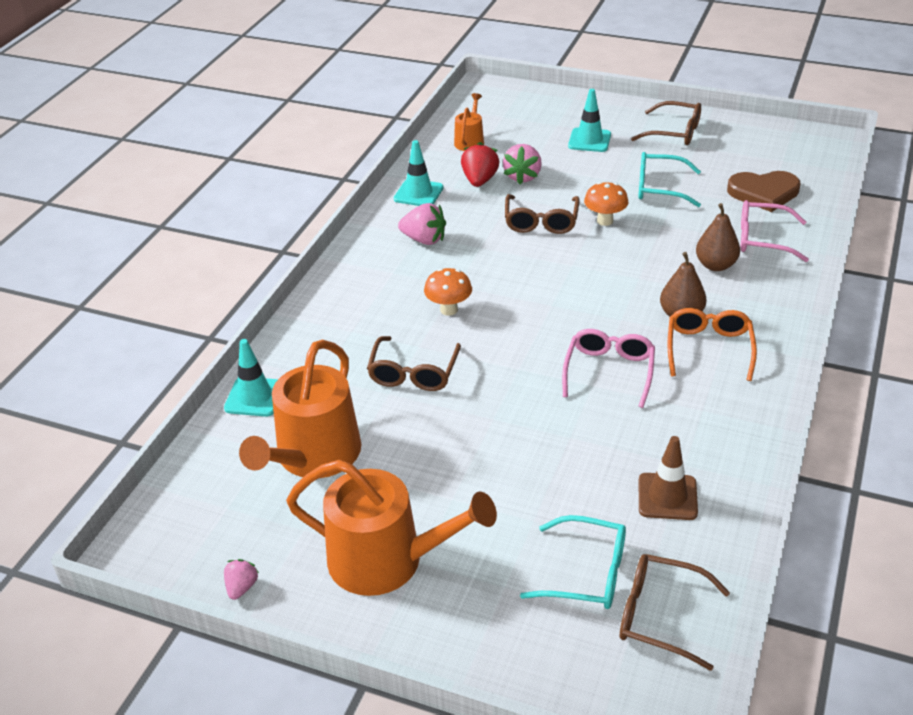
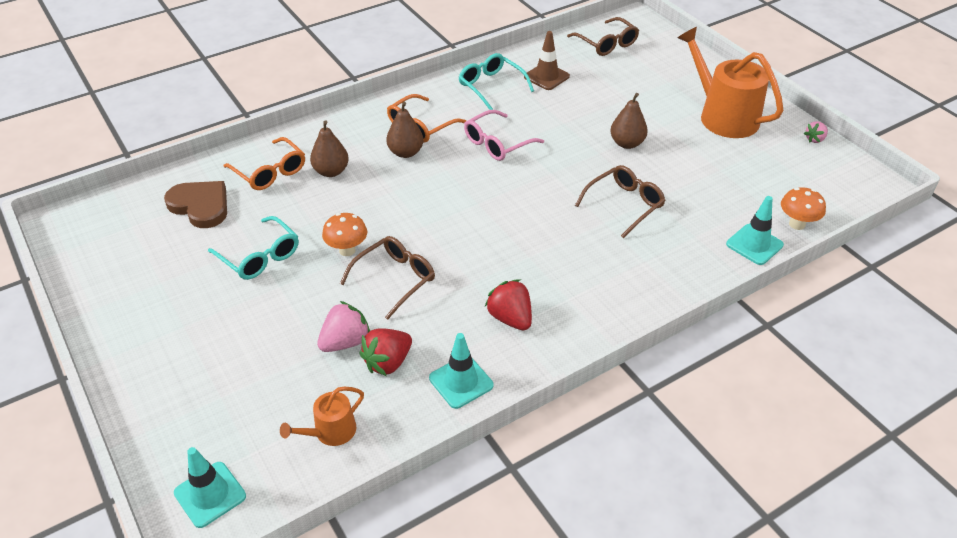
camera: 145 degrees left, 5 degrees up
orange watering can [239,340,362,478] -> none
pink strawberry [398,203,446,245] -> red strawberry [485,279,532,330]
orange mushroom [424,268,472,316] -> orange mushroom moved to [781,187,826,230]
turquoise glasses [520,515,626,609] -> turquoise glasses moved to [459,53,534,110]
turquoise traffic cone [568,89,611,152] -> turquoise traffic cone moved to [174,447,246,528]
brown glasses [631,101,701,145] -> none
pink glasses [741,200,809,262] -> orange glasses [223,137,305,190]
none -> brown pear [610,93,647,149]

